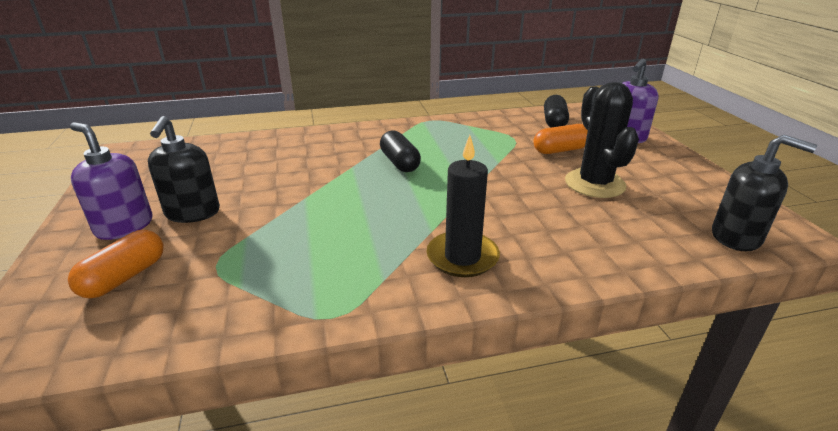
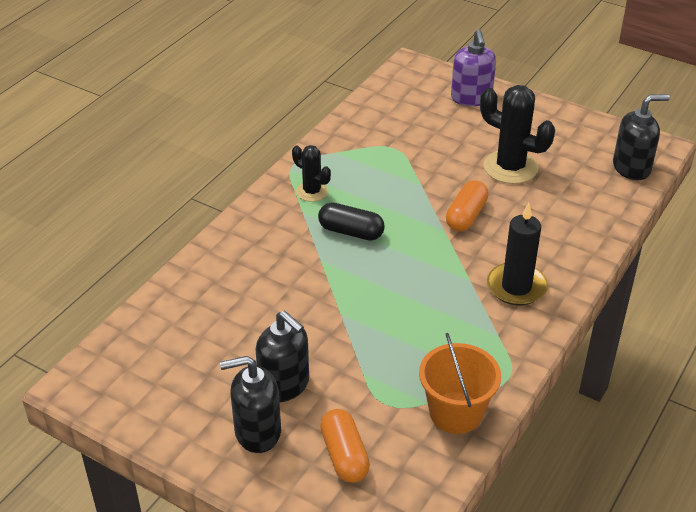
camera: 45 degrees left, 10 degrees up
purple soap dispenser [70,122,153,240] -> black soap dispenser [220,356,281,453]
orange capsule [534,124,588,154] -> orange capsule moved to [446,180,488,232]
black capsule [544,95,569,128] -> none
none -> black cactus [292,145,331,202]
none -> orange bucket [419,333,501,434]

